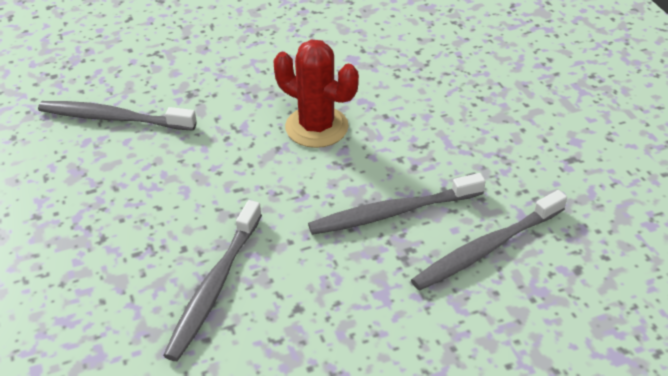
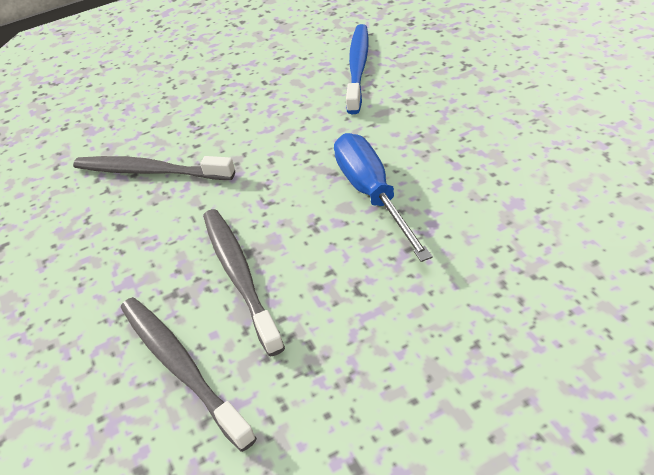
camera: 90 degrees right, 0 degrees up
grey toothbrush [38,101,197,131] -> blue toothbrush [346,24,369,114]
red cactus [274,40,359,148] -> blue screwdriver [334,133,433,262]

